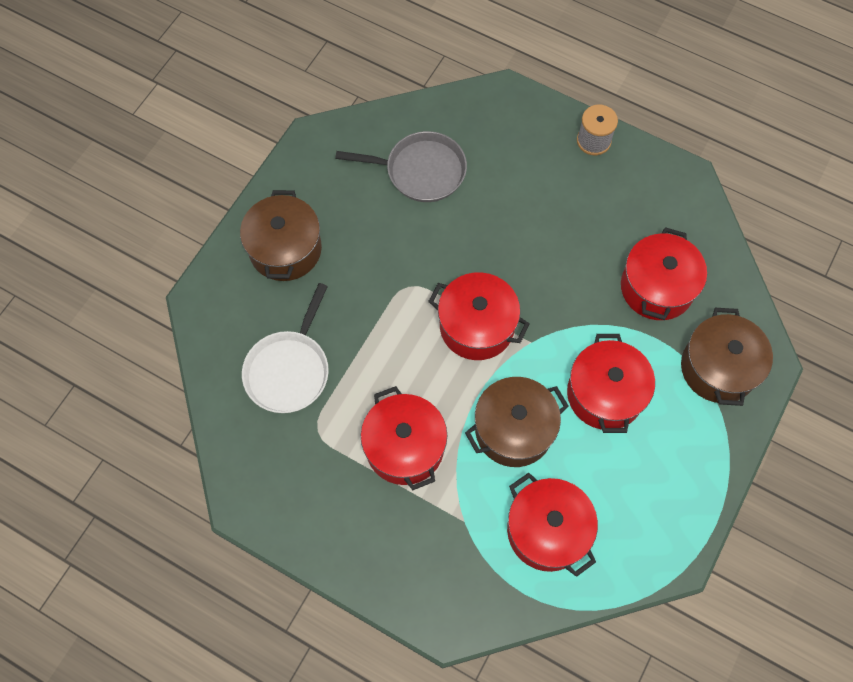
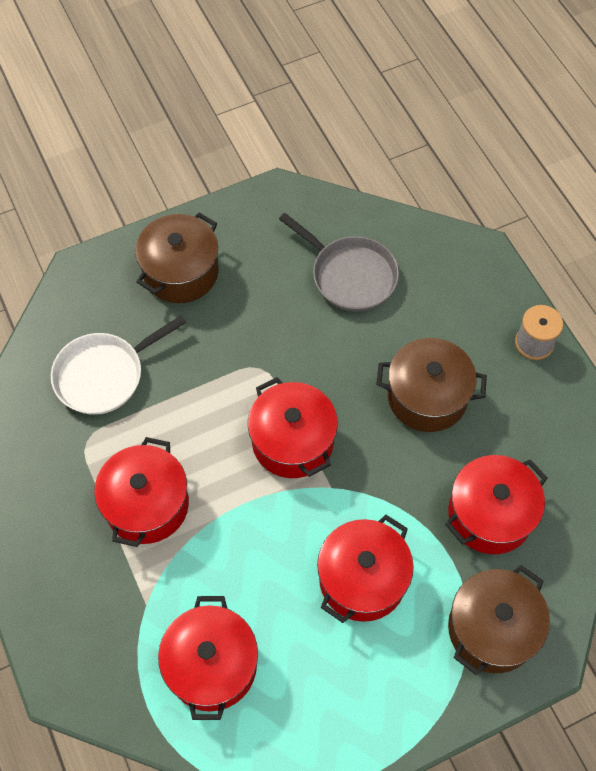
camera: 35 degrees right, 5 degrees down
brown pot [465,377,569,467] -> brown pot moved to [376,338,487,432]

